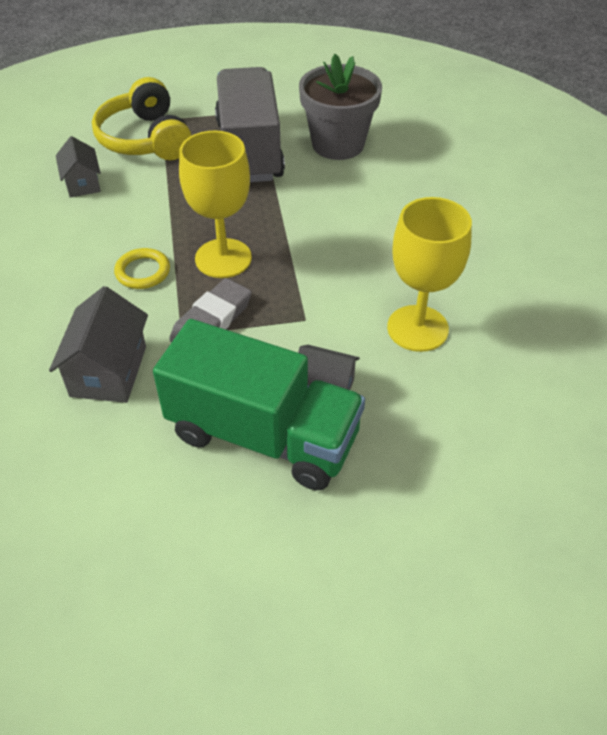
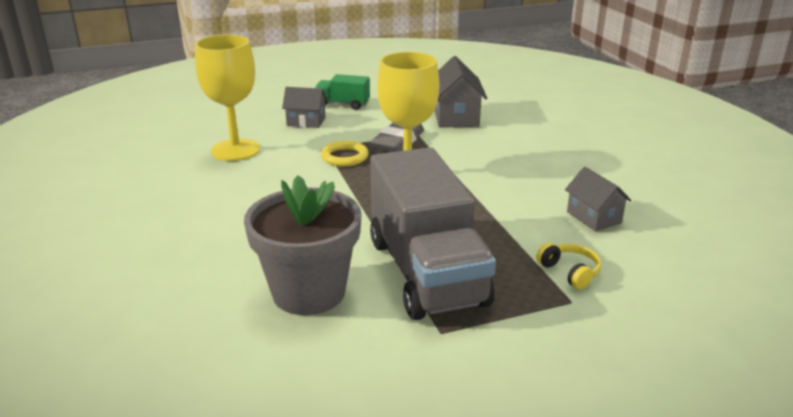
camera: 170 degrees right, 20 degrees down
yellow headphones [92,77,192,160] -> yellow headphones [536,243,602,290], size x0.44
yellow ring [114,248,170,289] -> yellow ring moved to [321,141,369,166]
green truck [153,319,365,490] -> green truck [315,74,370,110], size x0.45

